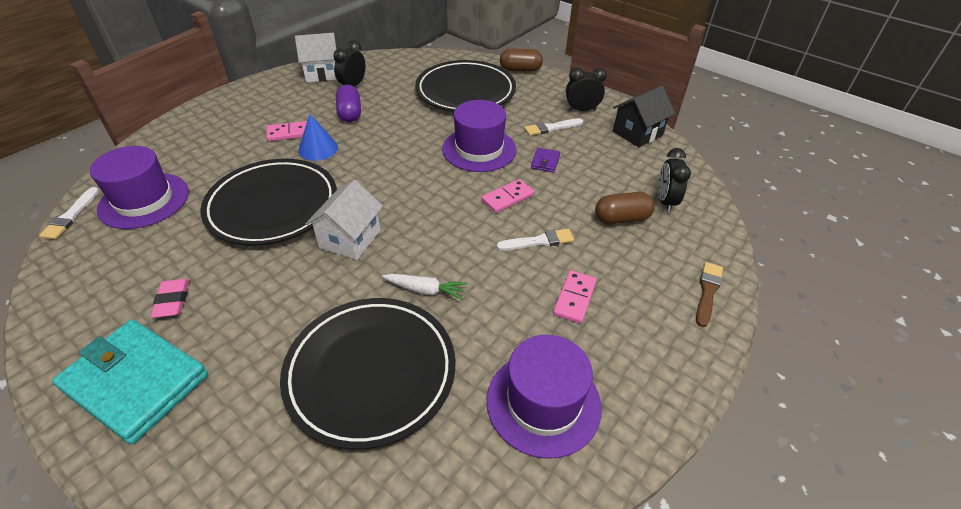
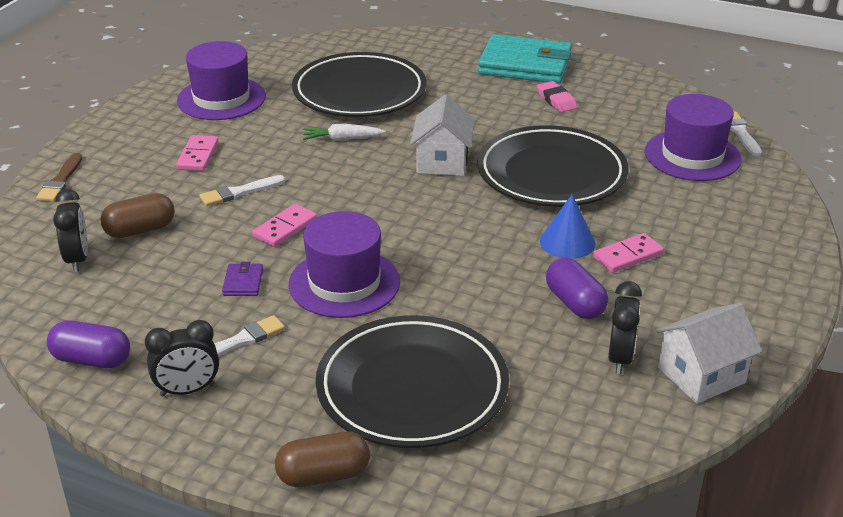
camera: 165 degrees right, 10 degrees down
black house [613,86,675,147] -> purple capsule [47,320,130,368]

